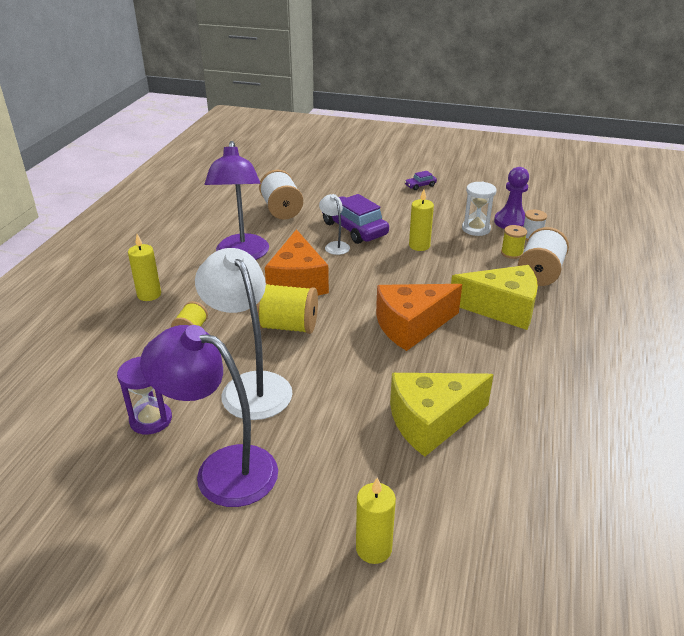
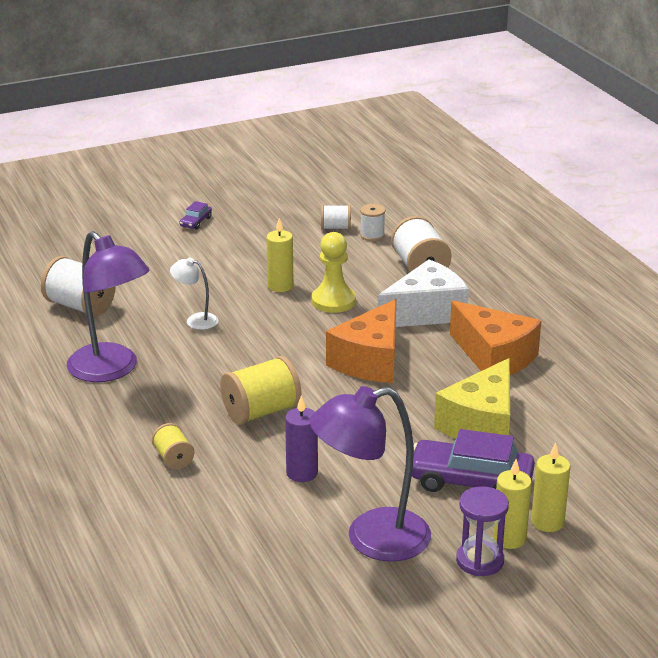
camera: 40 degrees left, 5 degrees down
purple hourglass [117,357,172,435] -> purple hourglass moved to [456,486,509,576]
yellow candle [128,234,161,301] -> yellow candle moved to [493,459,532,549]
white lamp [195,248,293,420] -> purple candle [285,396,318,482]
orange cheese [265,229,329,295] -> orange cheese moved to [450,301,541,375]
purple car [322,194,389,244] -> purple car moved to [412,429,535,492]
yellow cheese [451,265,538,330] -> white cheese [378,259,469,327]
white hourglass [462,182,497,236] -> none
purple pawn [494,167,529,229] -> white spool [321,205,351,230]
yellow spool [501,225,527,259] -> none
none -> yellow pawn [312,232,356,313]

